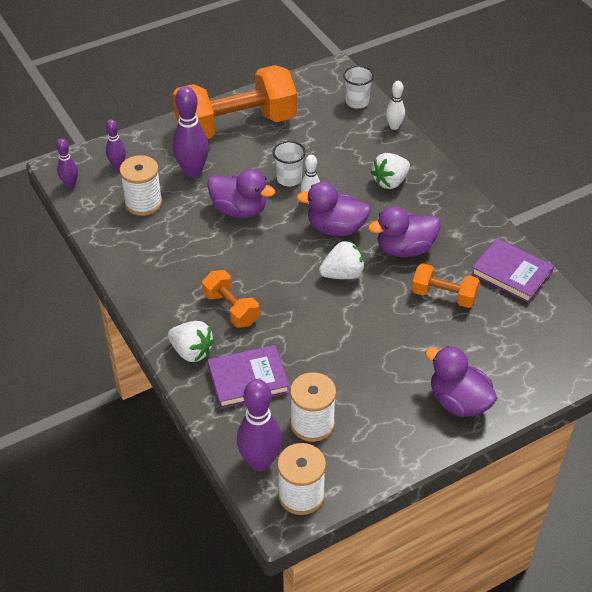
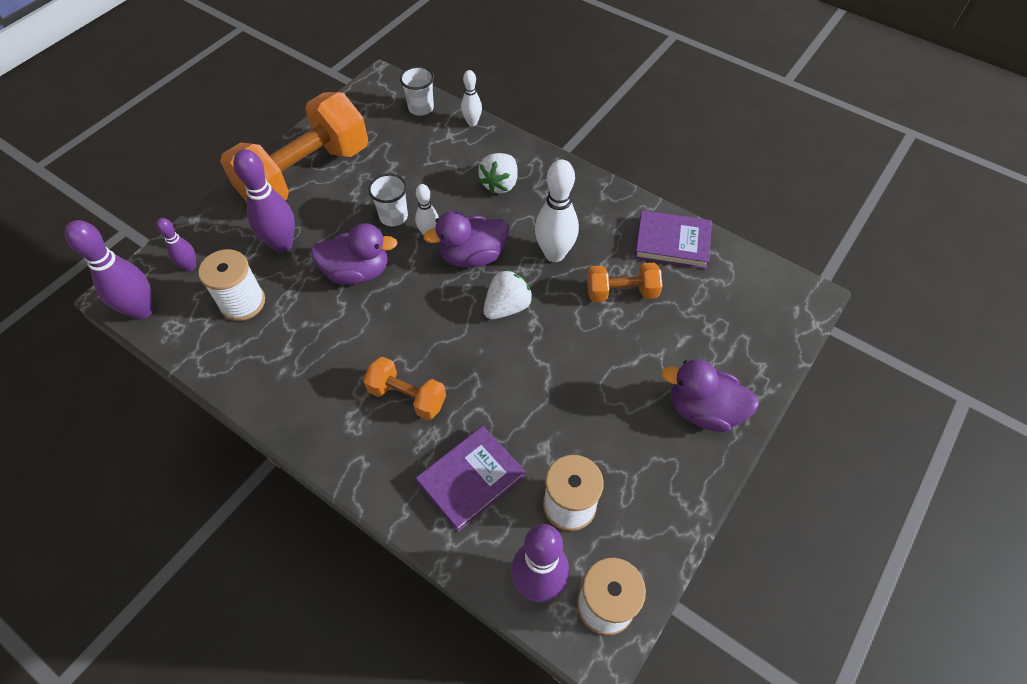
camera: 25 degrees left, 10 degrees up
purple bowling pin [56,138,78,188] -> purple bowling pin [65,220,153,320], size x1.79
white strawberry [168,321,214,362] -> none
purple duck [368,206,440,257] -> white bowling pin [535,160,579,262]

